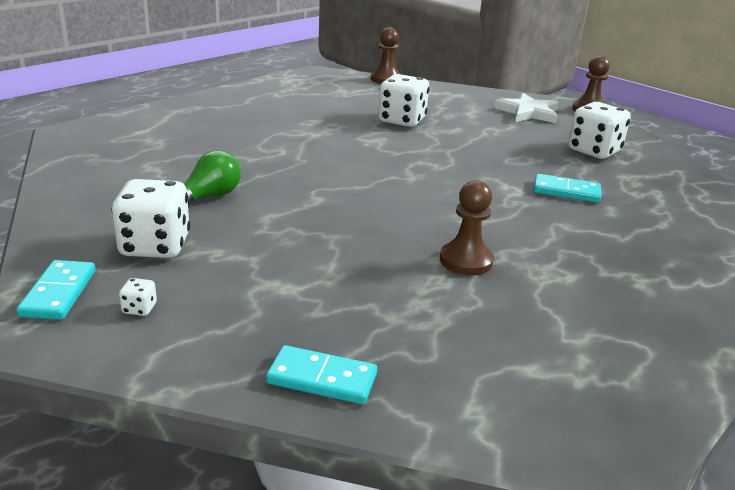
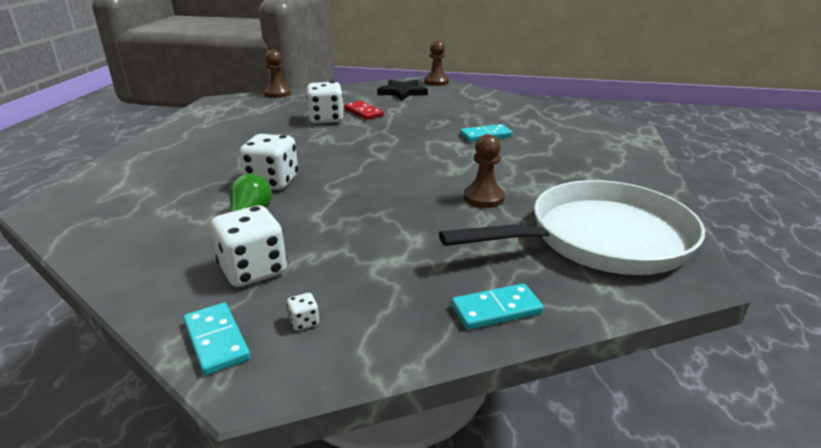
camera: 30 degrees left, 0 degrees up
white star [494,93,559,123] -> black star [377,80,428,101]
white dice [568,102,631,159] -> white dice moved to [239,134,298,190]
none -> red domino [344,101,384,120]
none -> white pan [439,180,705,275]

